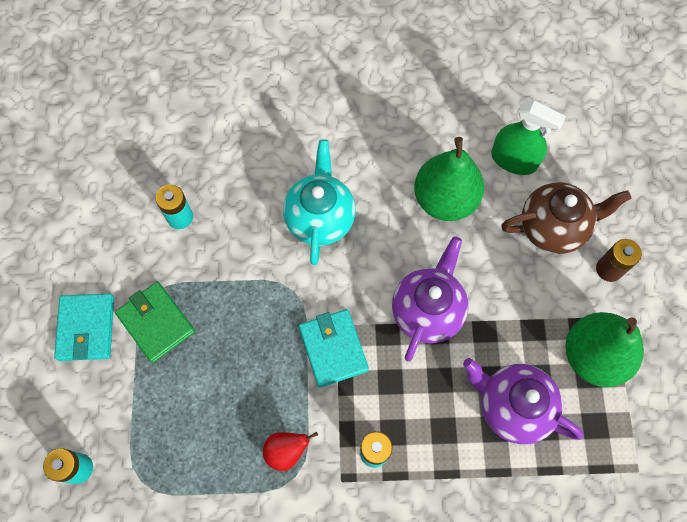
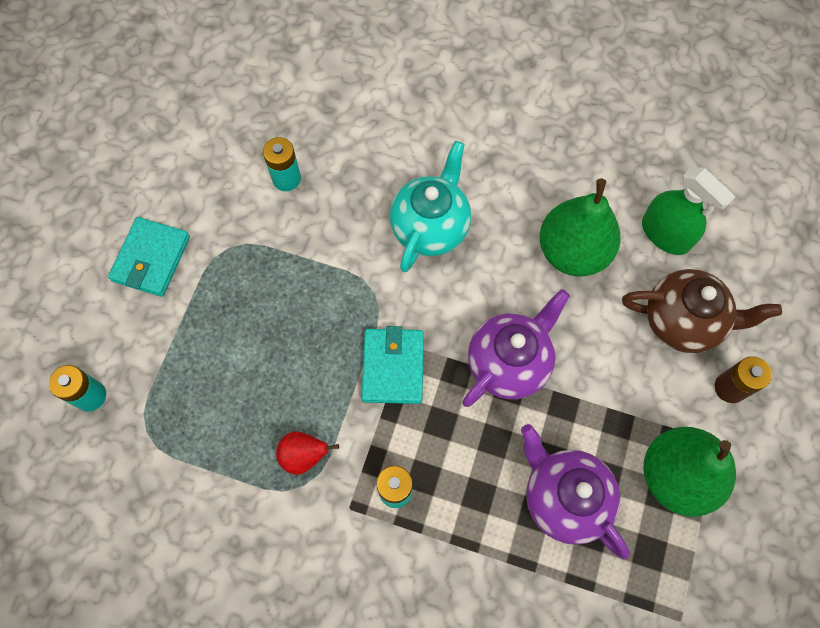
camera: 20 degrees right, 0 degrees up
green wallet [115,282,195,363] -> none

